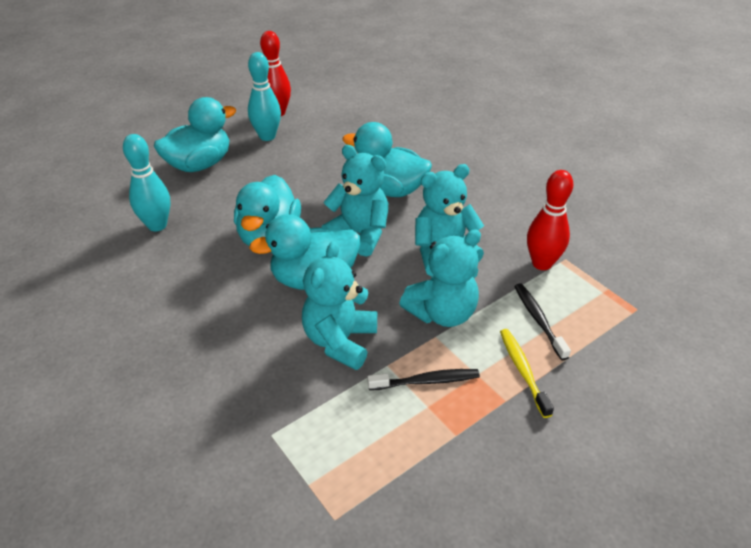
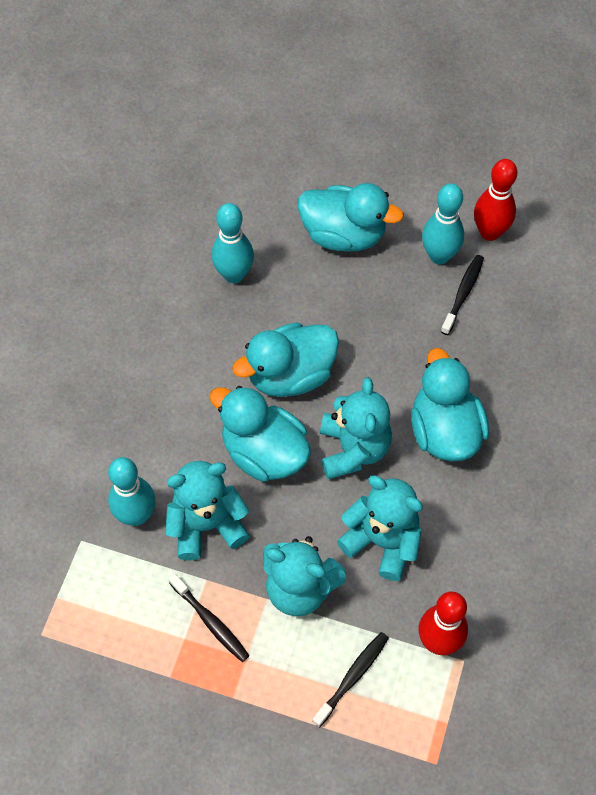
camera: 55 degrees right, 20 degrees up
yellow toothbrush [500,329,554,418] -> none
none -> turquoise bowling pin [108,457,156,526]
none -> black toothbrush [441,255,484,335]

